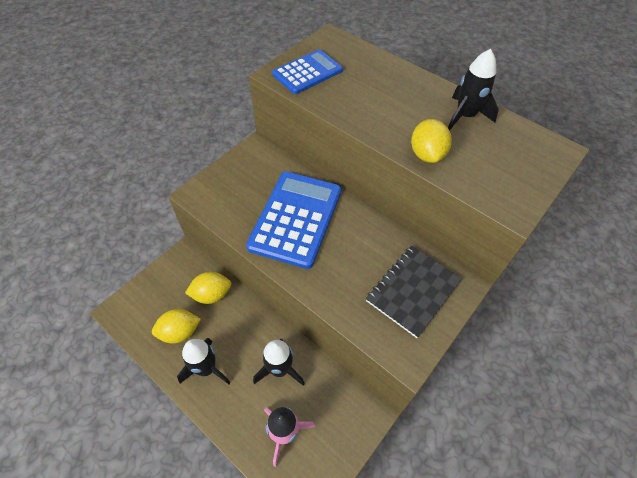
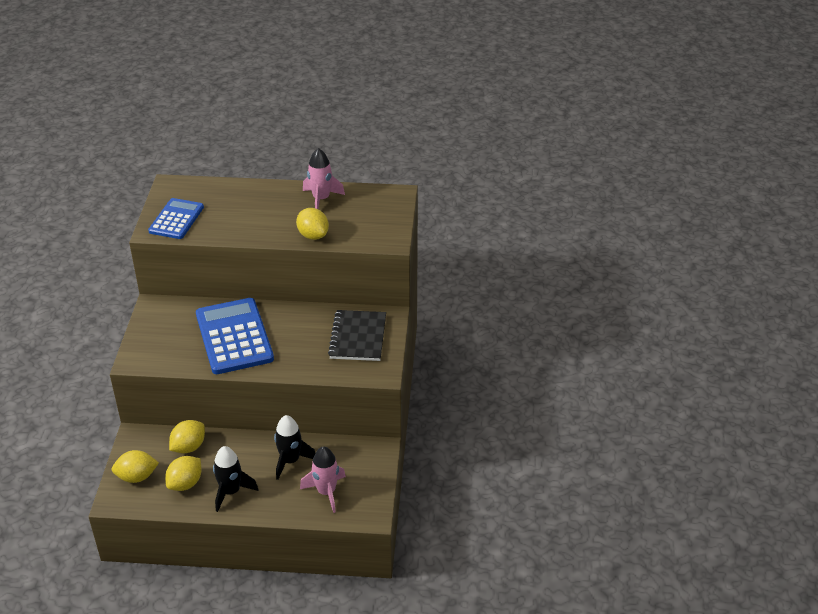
camera: 35 degrees left, 15 degrees down
black rocket [448,49,499,131] -> pink rocket [303,148,345,209]
none -> yellow lemon [112,450,159,483]

